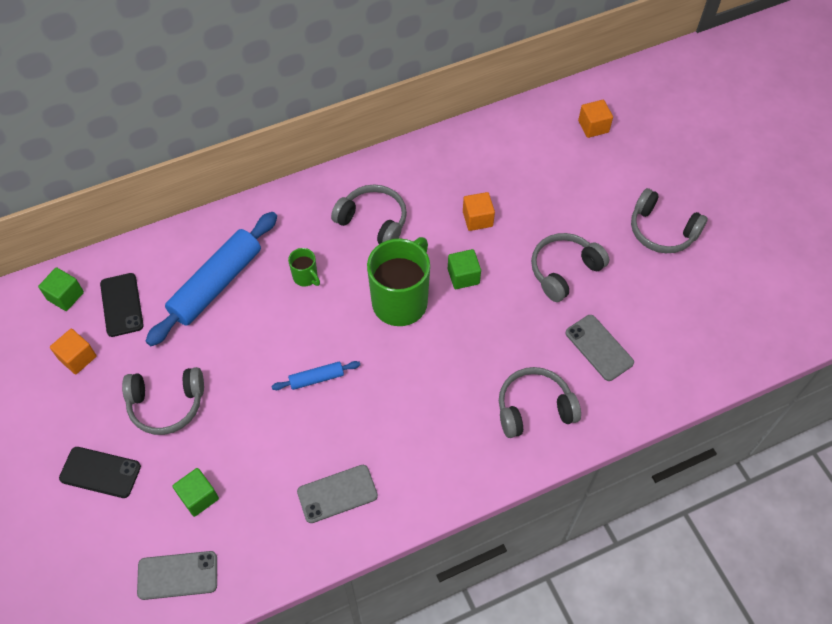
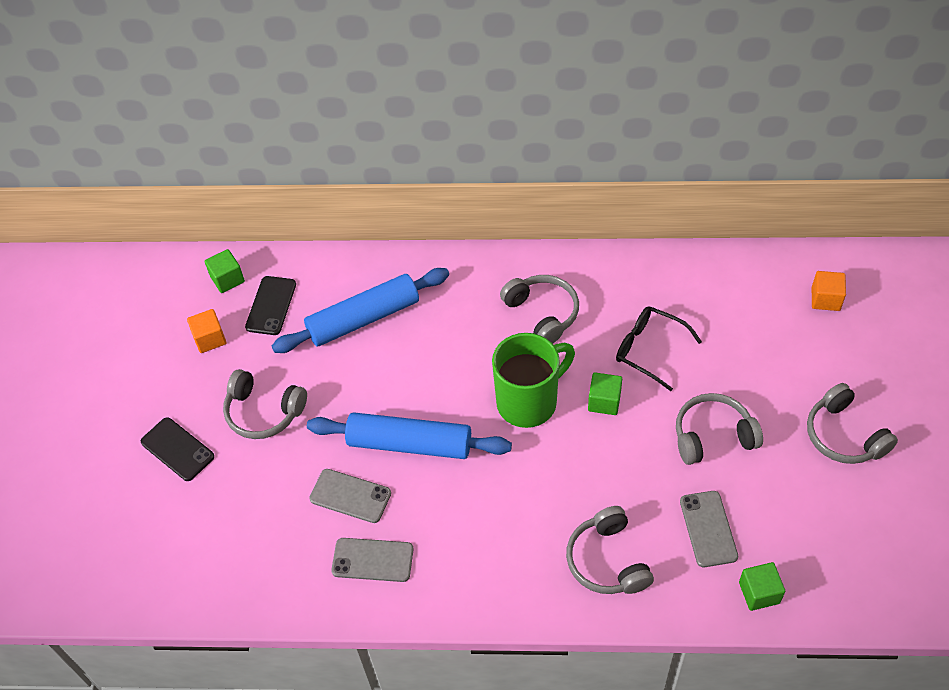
camera: 30 degrees right, 5 degrees down
grey phone [137,551,217,600] -> grey phone moved to [309,469,391,523]
green cube [172,468,219,517] -> green cube moved to [739,562,785,611]
blue rolling pin [271,361,360,390] -> blue rolling pin [307,412,512,459], size x2.16
green mug [288,248,320,286] -> none
orange cube [463,192,495,231] -> black glasses [616,306,702,391]
grey headphones [499,367,581,438] -> grey headphones turned 120 degrees counterclockwise [566,506,654,594]

